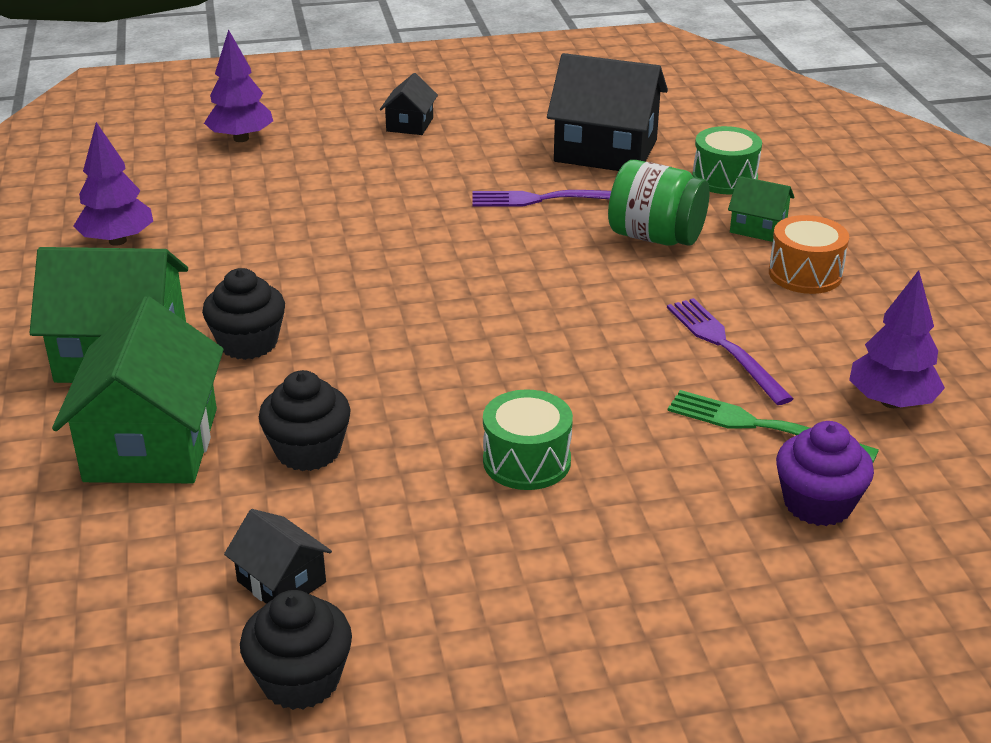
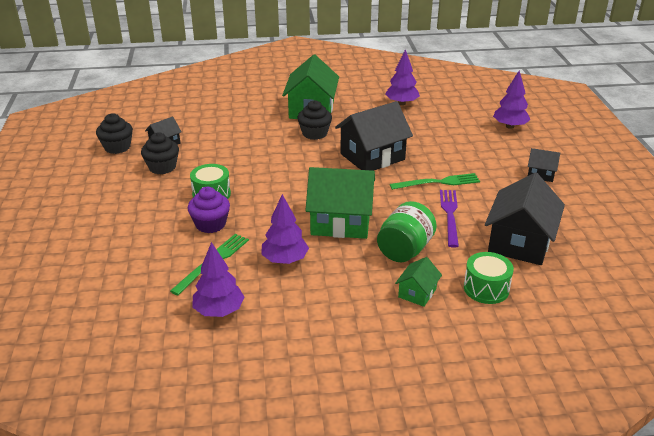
camera: 95 degrees right, 0 degrees up
green house [52,296,224,483] -> green house moved to [305,167,375,239]
black cupcake [259,370,351,471] -> black cupcake moved to [141,132,179,174]
purple fork [667,298,794,405] -> purple tree [261,194,309,264]
orange drum [769,215,849,294] -> none
purple cupcake [776,421,874,526] -> purple cupcake moved to [188,187,230,233]
none -> black house [335,101,413,171]
none -> green fork [390,173,480,190]

